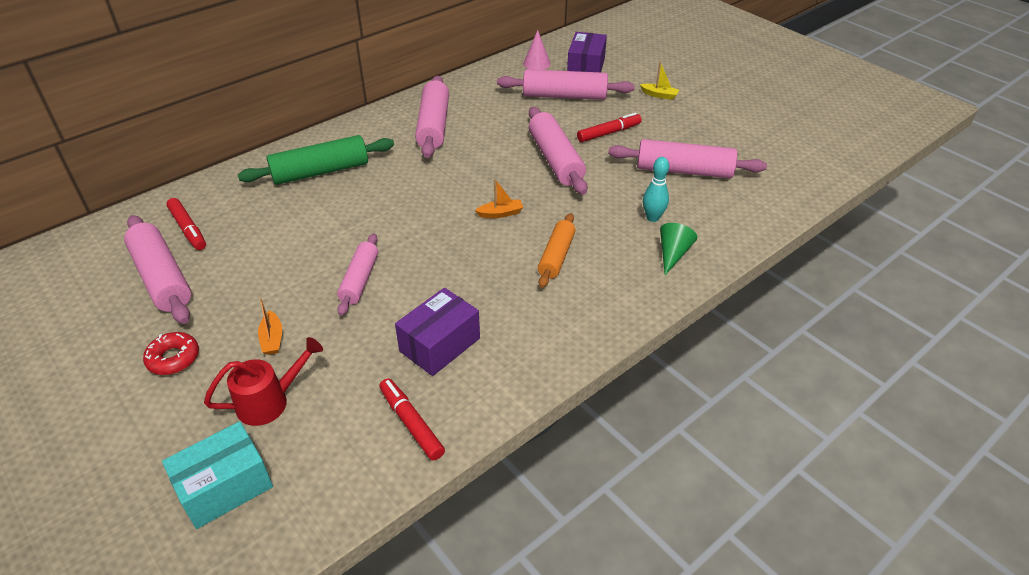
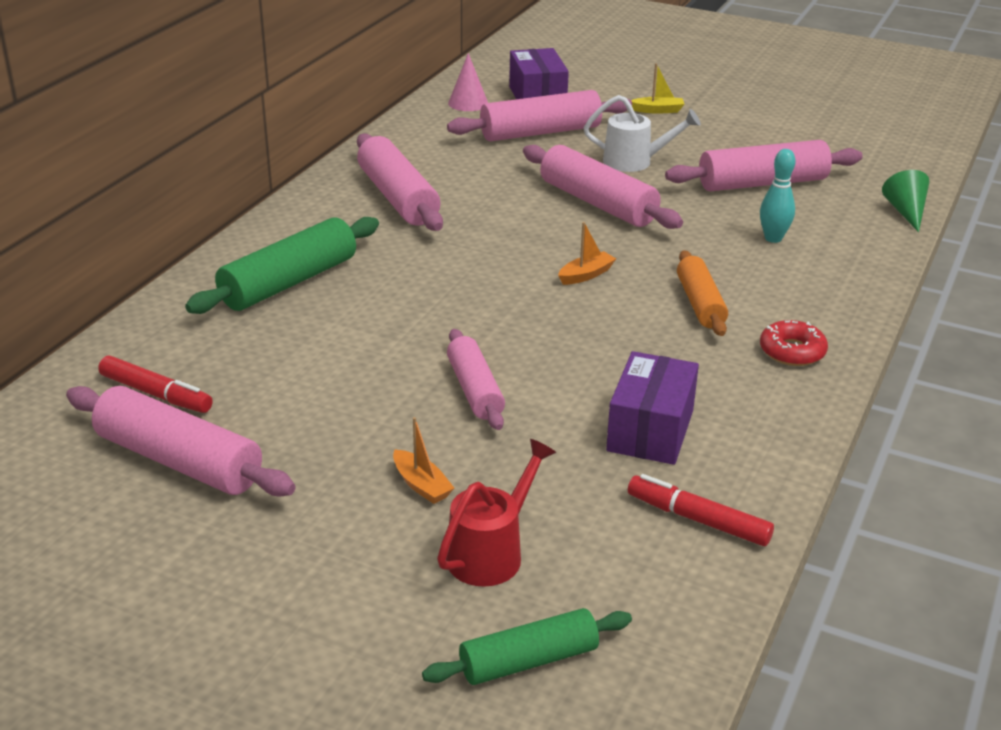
camera: 25 degrees left, 10 degrees down
red donut [143,332,199,375] -> red donut moved to [760,320,828,366]
turquoise box [162,421,273,529] -> green rolling pin [422,608,632,685]
red marker [577,113,642,142] -> white watering can [584,95,701,172]
green cone [660,223,697,275] -> green cone moved to [882,170,929,232]

